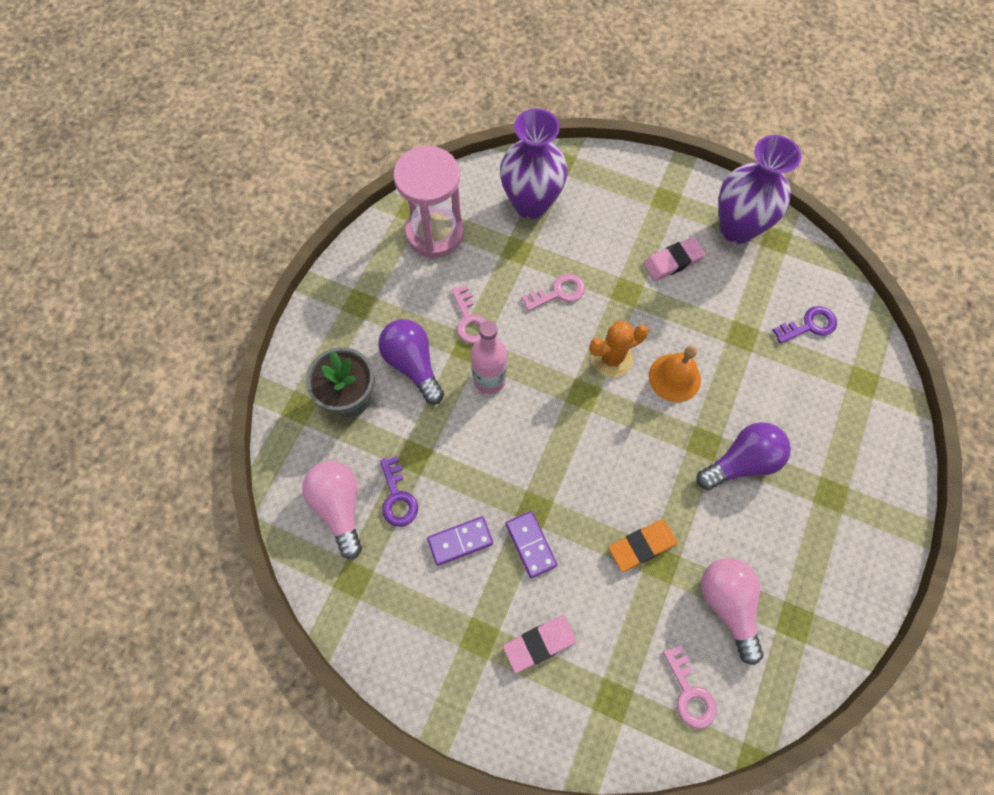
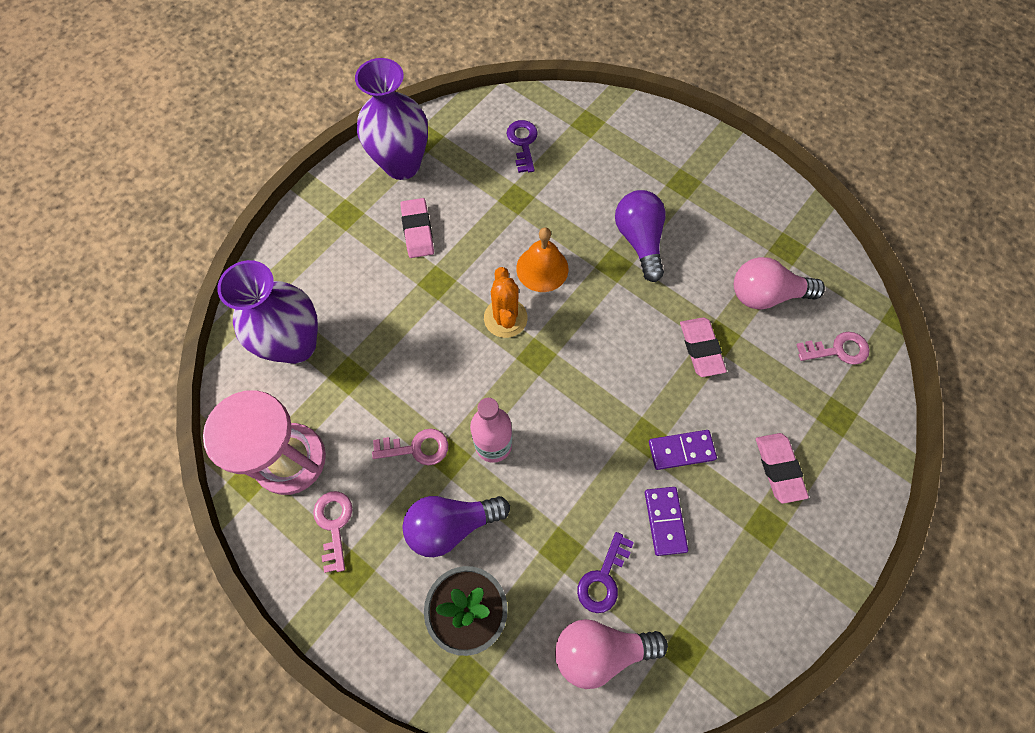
camera: 75 degrees left, 0 degrees up
purple key [380,456,418,527] -> purple key turned 120 degrees clockwise [577,532,634,613]
pink key [522,273,585,311] -> pink key moved to [313,491,353,573]
orange eraser [609,519,678,572] -> pink eraser [680,317,727,377]

